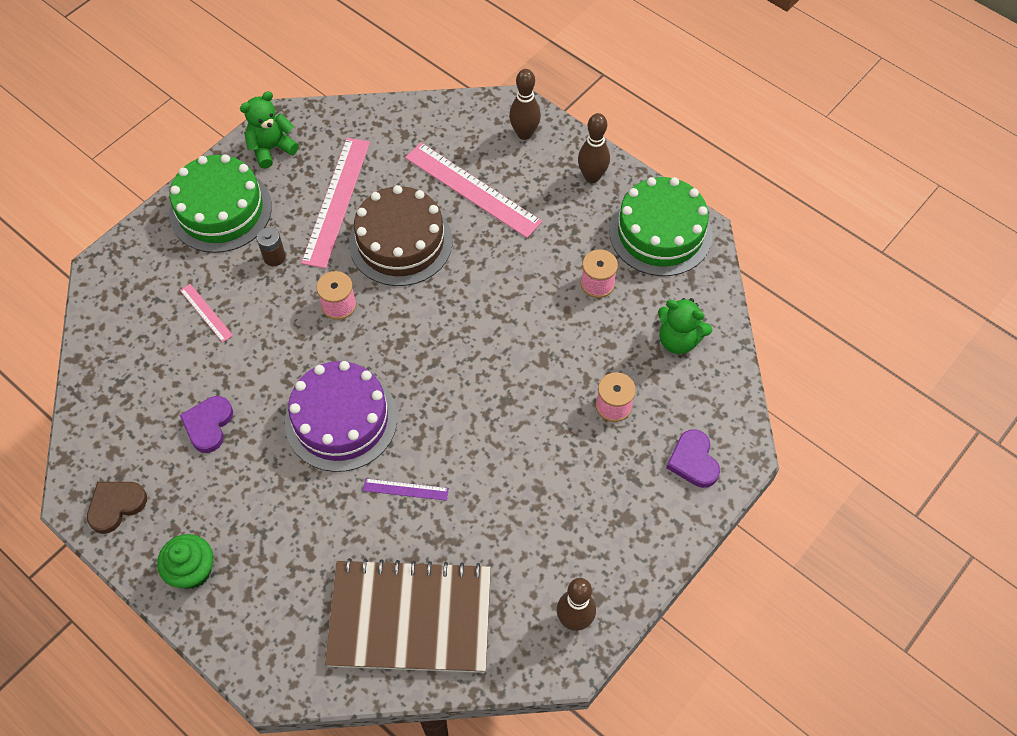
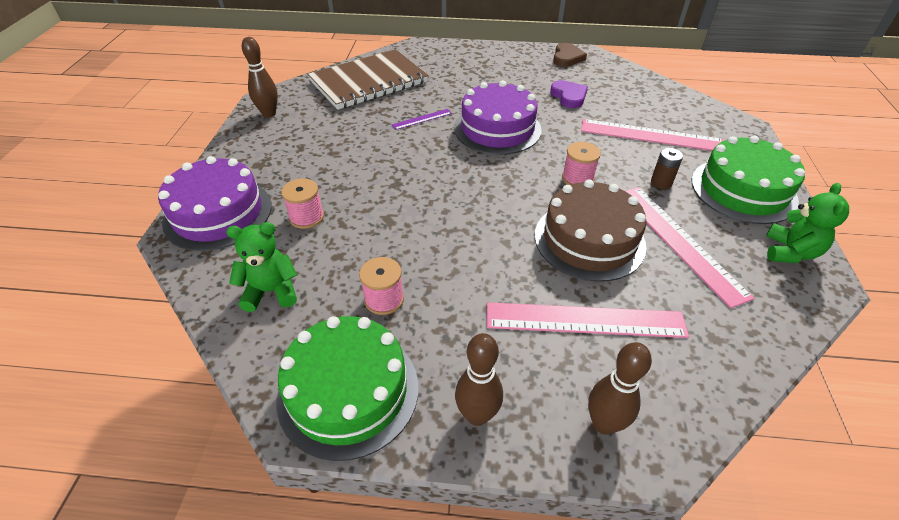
camera: 145 degrees right, 15 degrees down
green cupcake [157,534,213,589] -> none
pink ruler [180,284,233,342] -> pink ruler [581,119,724,151], size x2.13
purple heart [666,429,720,488] -> purple cake [158,156,272,251]

